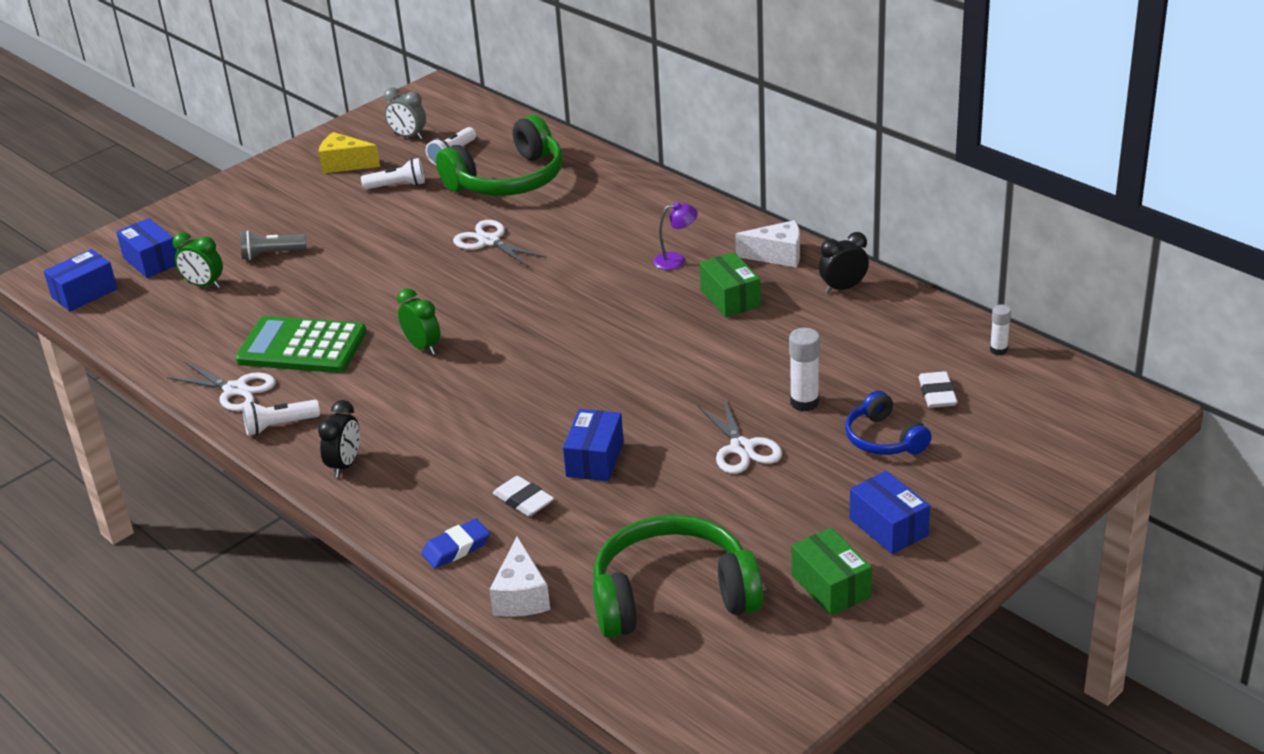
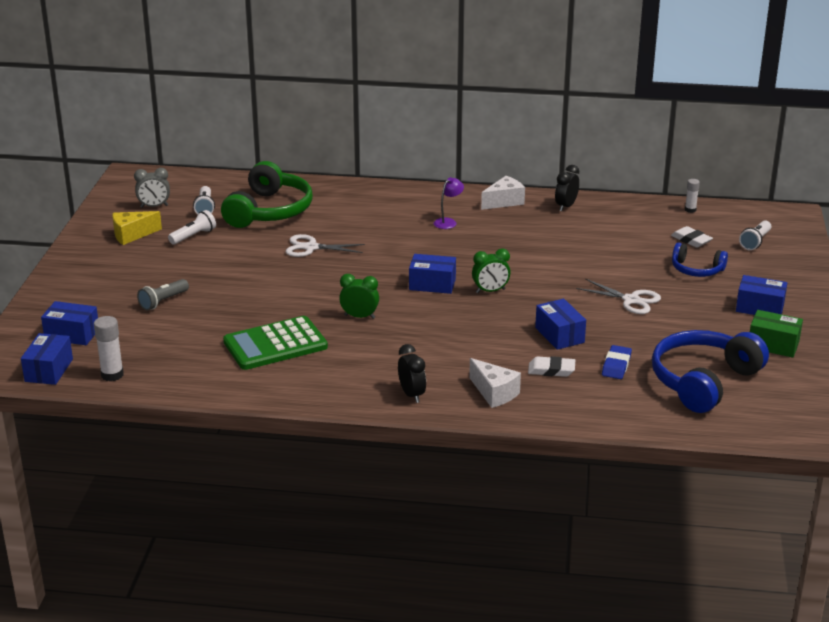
camera: 40 degrees left, 5 degrees down
white scissors [167,361,276,411] -> none
green clock [173,232,223,288] -> green clock moved to [472,249,511,293]
white flashlight [242,400,320,435] -> white flashlight moved to [739,220,771,250]
blue eraser [421,519,490,568] -> blue eraser moved to [602,345,632,379]
white cheese [489,536,550,616] -> white cheese moved to [469,358,521,408]
green headphones [592,515,763,638] -> blue headphones [652,330,769,413]
green box [699,252,761,317] -> none
white glue stick [789,328,820,411] -> white glue stick moved to [94,316,124,381]
none -> blue box [409,254,456,294]

